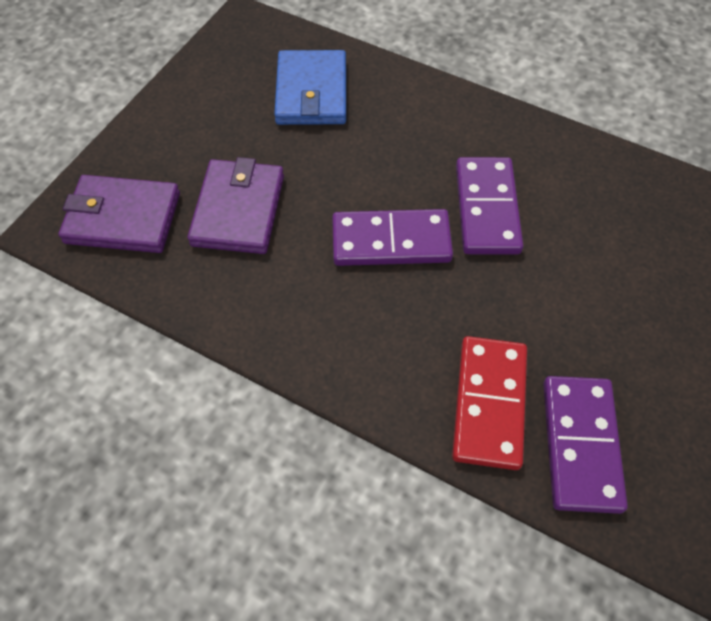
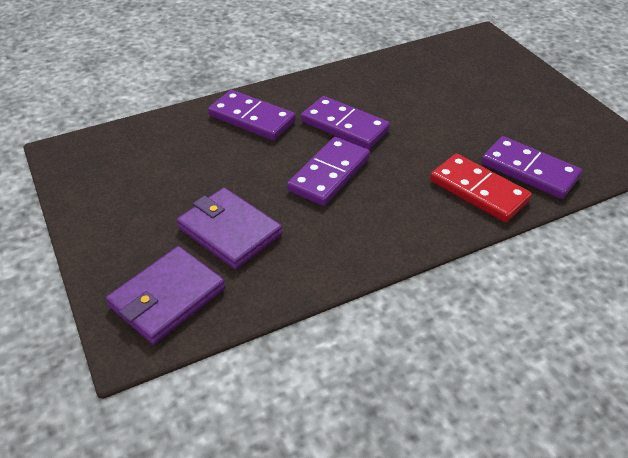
camera: 55 degrees left, 15 degrees down
blue wallet [274,50,346,125] -> none
none -> purple domino [208,90,296,140]

